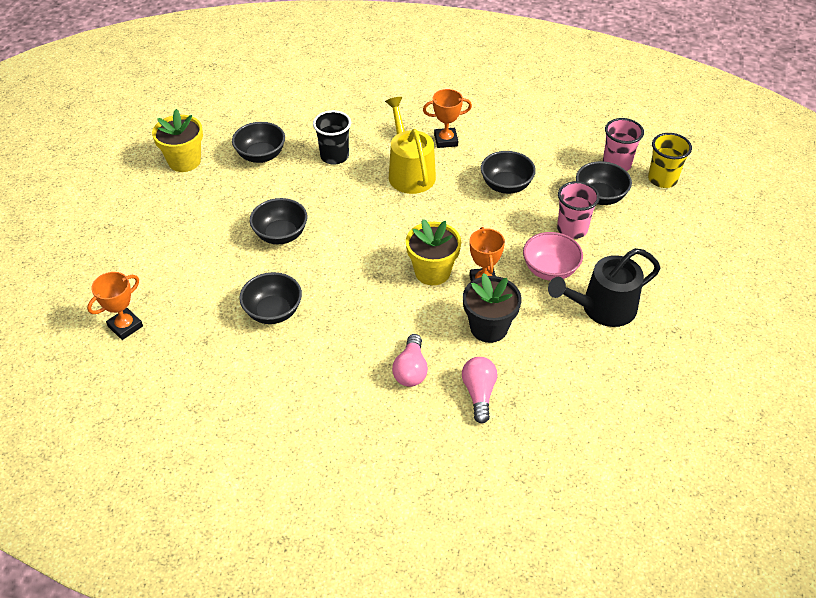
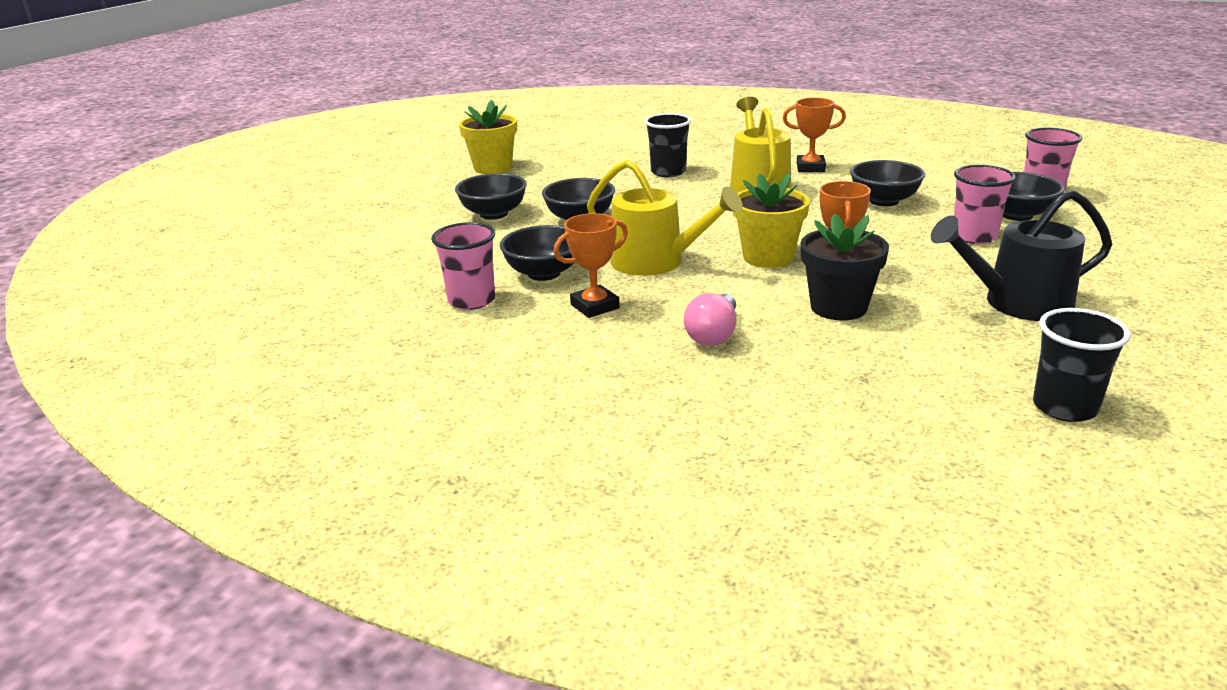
camera: 15 degrees right, 20 degrees down
orange trophy [87,272,143,340] -> orange trophy moved to [554,213,628,318]
black bowl [232,122,285,163] -> black bowl moved to [455,173,527,220]
pink light bulb [462,357,497,423] -> none
pink bowl [523,232,583,281] -> none
yellow cup [648,133,692,188] -> none
none -> pink cup [431,222,495,310]
none -> yellow watering can [587,159,743,276]
none -> black cup [1033,308,1131,422]

